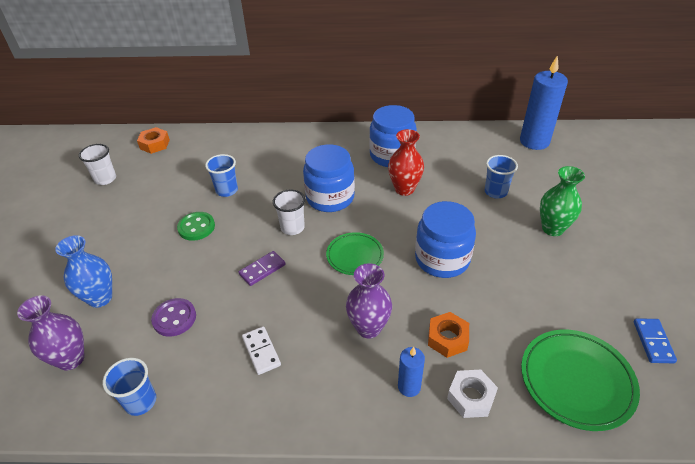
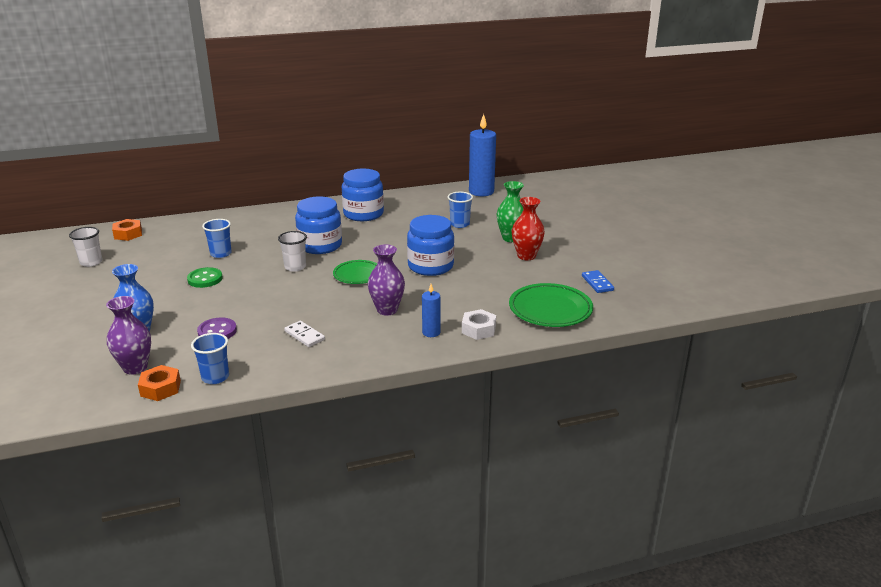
camera: 20 degrees left, 15 degrees down
purple domino [239,251,285,286] -> none
red vase [388,129,424,196] -> red vase moved to [512,197,545,261]
orange nut [428,312,469,358] -> orange nut moved to [138,365,181,401]

